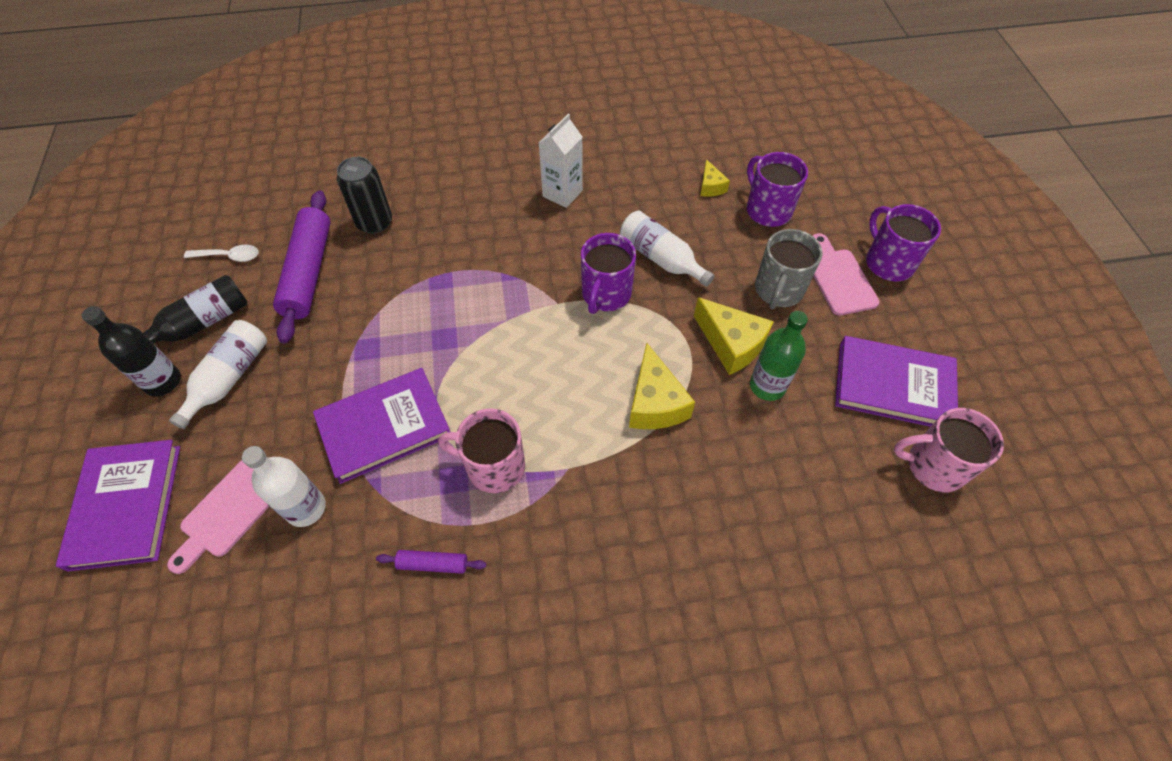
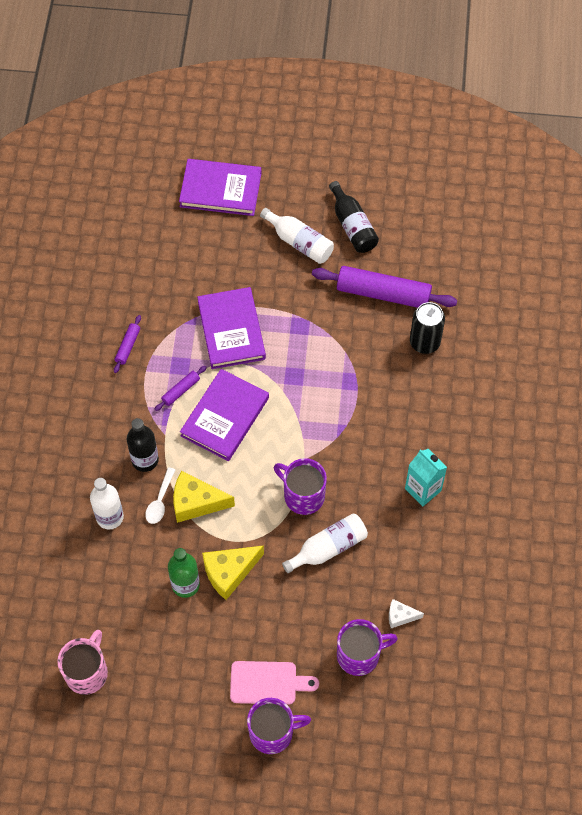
camera: 105 degrees right, 5 degrees up
black bottle [82,306,181,396] -> black bottle moved to [127,418,159,472]
pink cutting board [167,460,270,574] -> none
white spoon [184,245,259,262] -> white spoon moved to [145,467,175,524]
white bottle [242,446,326,527] -> white bottle moved to [90,478,124,530]
pink mug [438,408,525,493] -> purple rolling pin [155,366,207,411]
white carton [539,114,583,208] -> turquoise carton [405,449,447,507]
yellow cheese [700,159,730,197] -> white cheese [389,599,424,628]
grey mug [755,229,823,309] -> none
purple book [835,336,958,427] -> purple book moved to [180,369,269,461]

